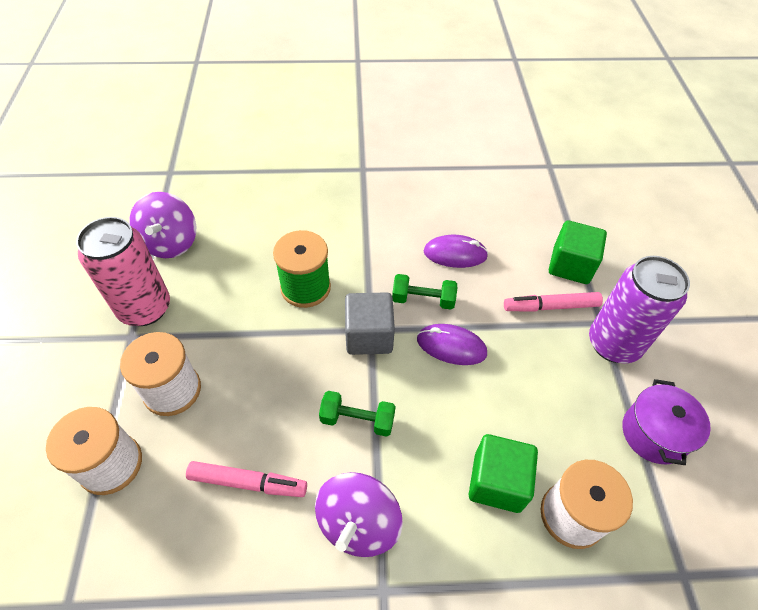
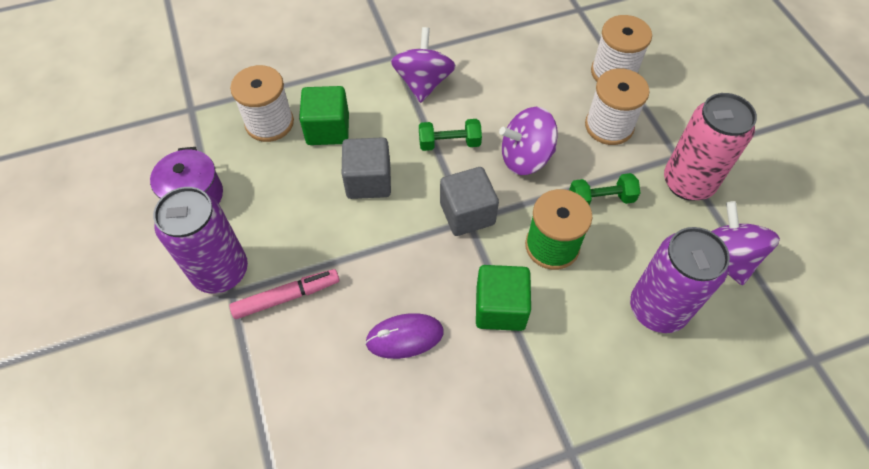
camera: 165 degrees right, 5 degrees up
pink marker [186,461,307,497] -> none
green dumbbell [392,274,457,310] -> green dumbbell moved to [569,173,640,205]
purple mouse [417,324,487,365] -> none
green cube [549,220,607,284] -> green cube moved to [476,265,531,331]
none -> grey cube [342,137,391,199]
none -> purple spinning top [499,107,558,175]
none -> purple can [630,227,730,333]

